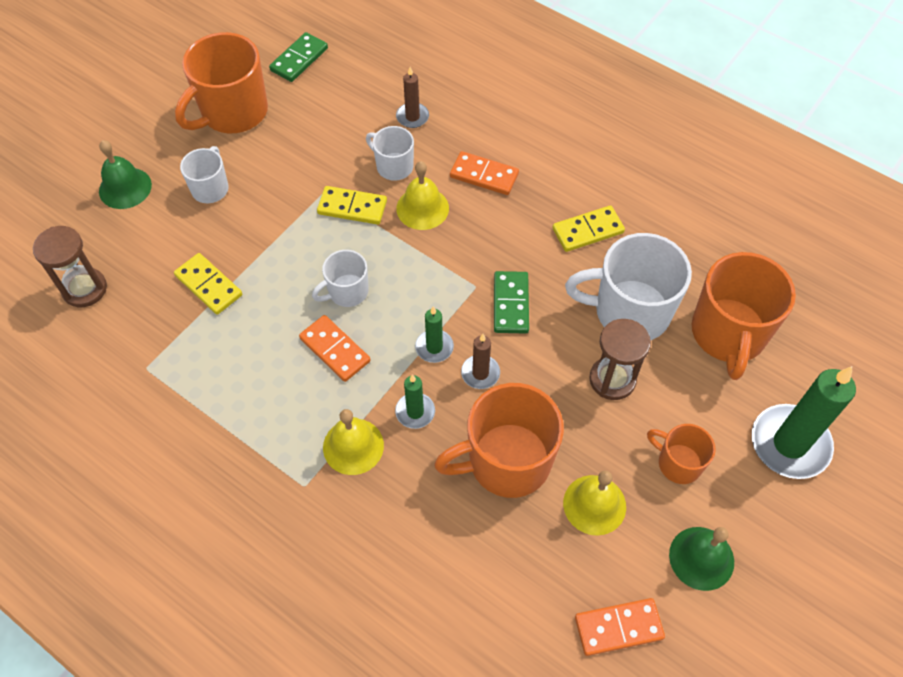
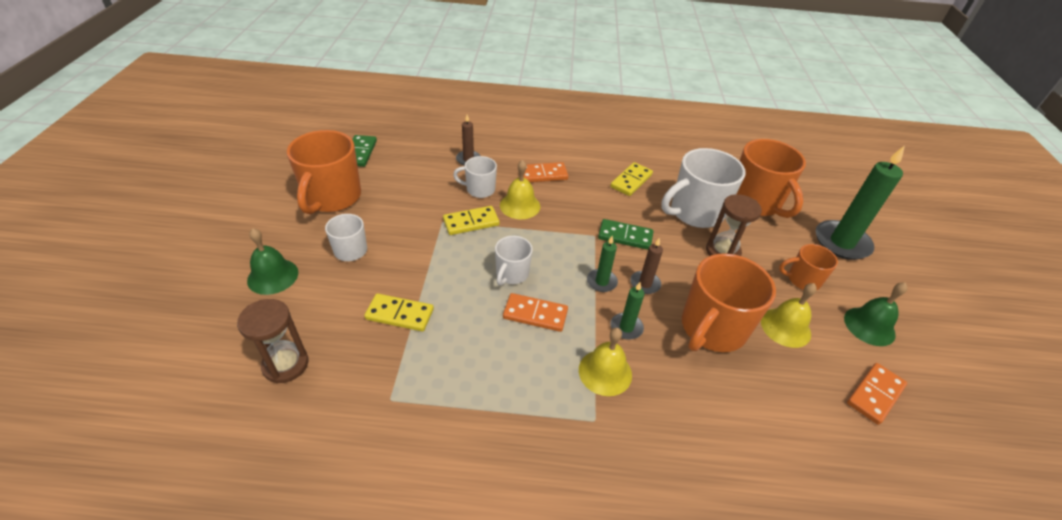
camera: 35 degrees left, 15 degrees down
green domino [494,271,529,334] -> green domino turned 45 degrees counterclockwise [598,219,653,250]

